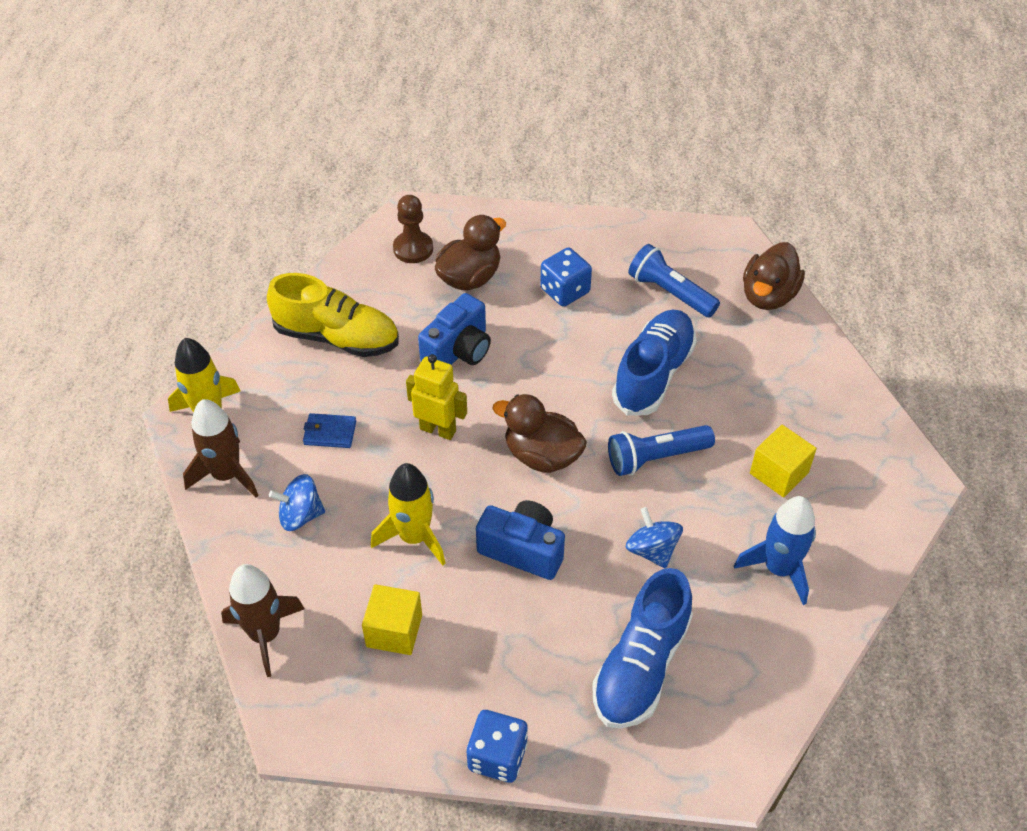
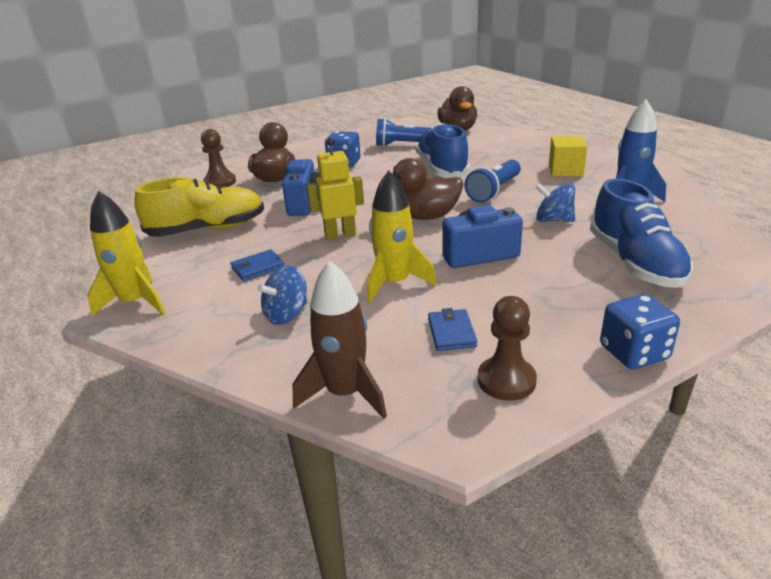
camera: 35 degrees left, 20 degrees down
brown rocket [183,399,259,498] -> none
yellow cube [362,584,422,655] -> blue wallet [428,308,477,351]
none -> brown pawn [478,296,537,401]

